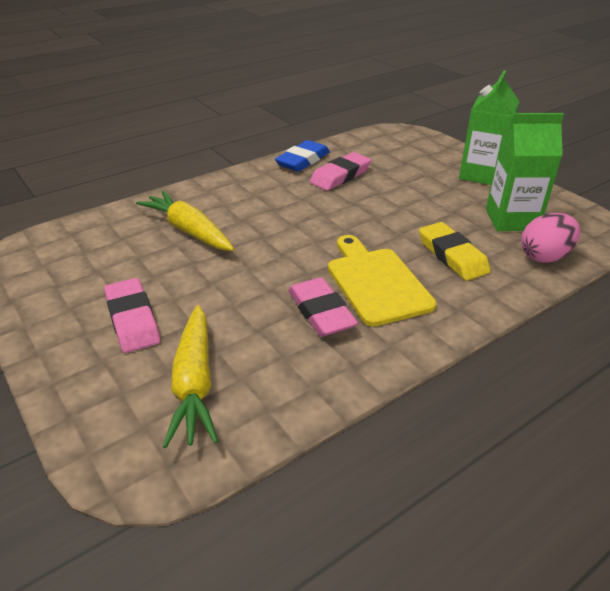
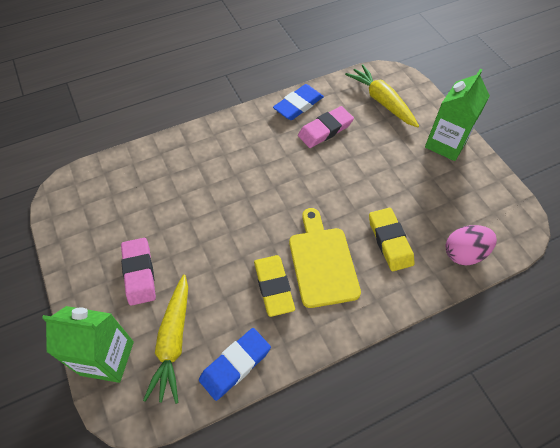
camera: 10 degrees right, 20 degrees up
yellow carrot [136,191,234,251] -> yellow carrot moved to [345,64,419,127]
pink eraser [288,277,358,337] -> yellow eraser [254,255,295,317]
green carton [486,113,564,231] -> green carton moved to [42,306,134,383]
none -> blue eraser [199,328,271,401]

